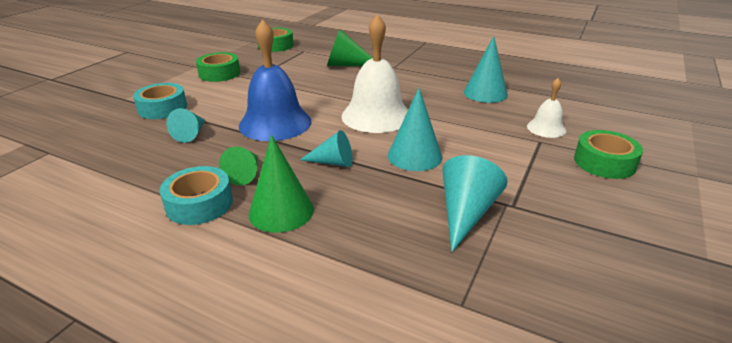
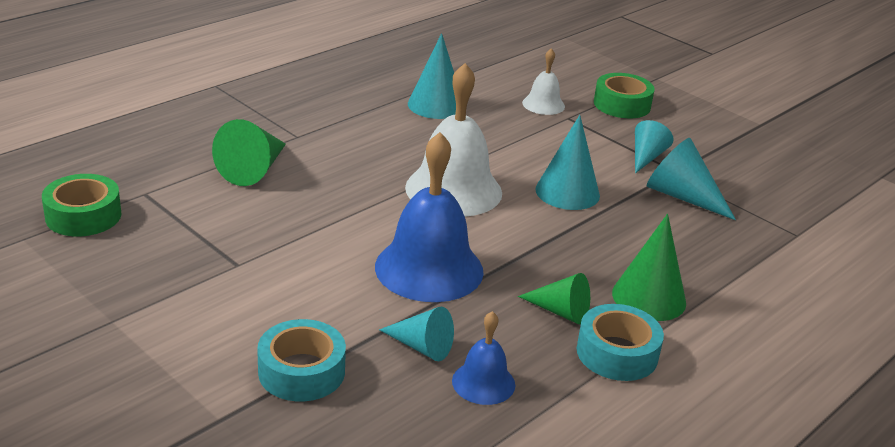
camera: 75 degrees left, 0 degrees up
green tape [196,52,240,82] -> none
turquoise cone [300,130,352,167] -> turquoise cone moved to [635,120,674,173]
none -> blue bell [452,311,515,405]

